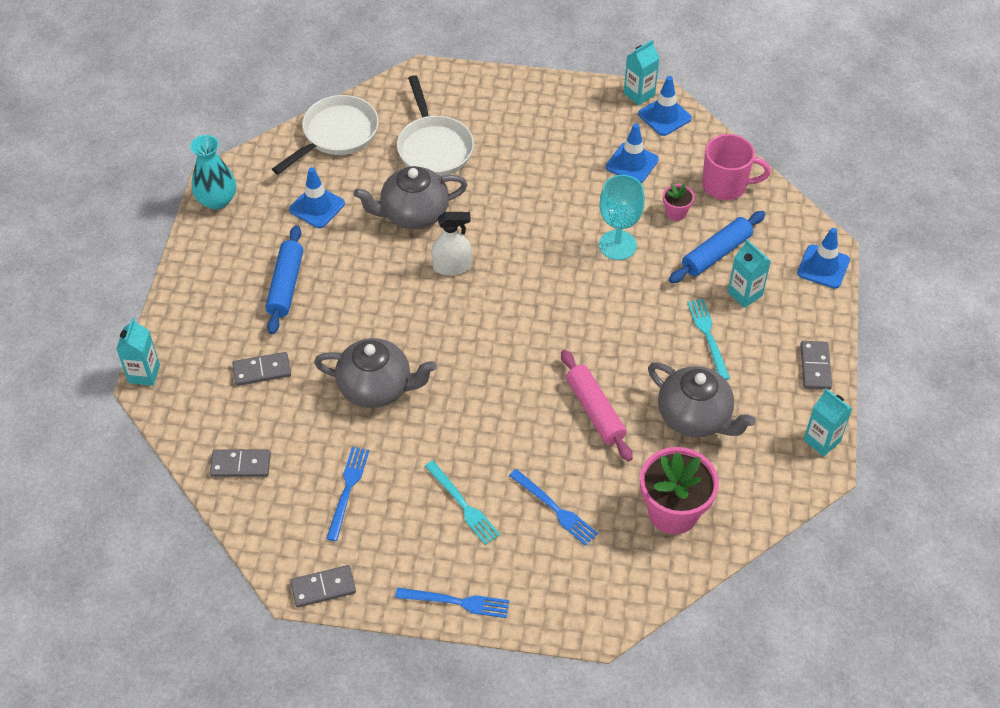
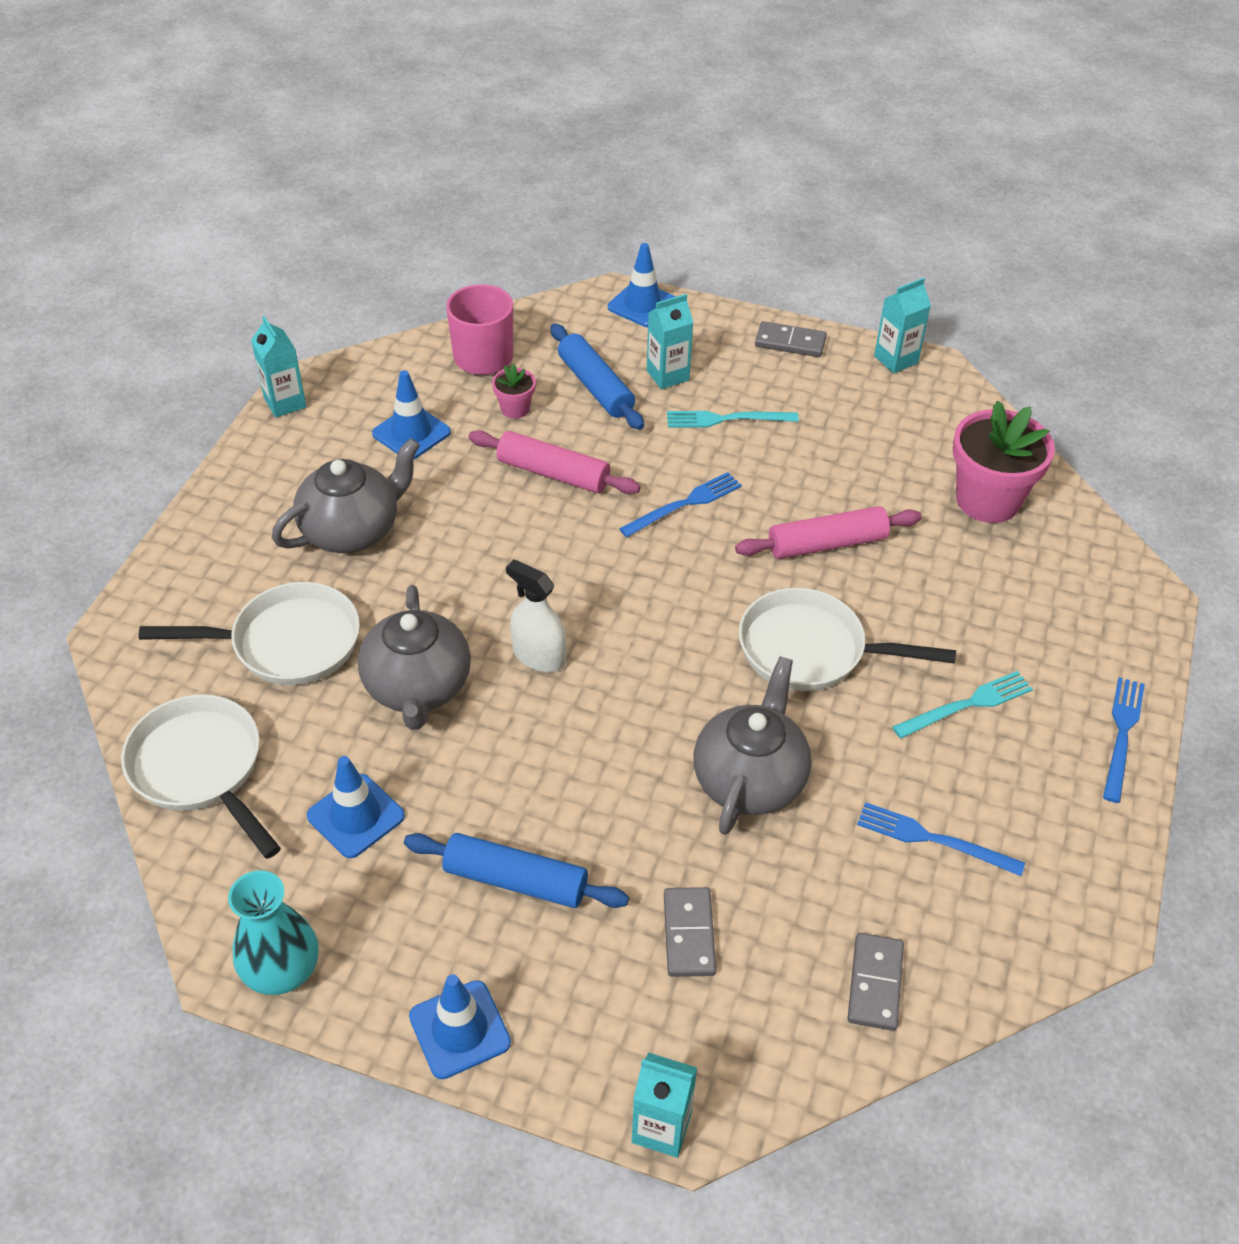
camera: 80 degrees left, 5 degrees down
grey domino [290,565,356,608] -> none
white spray bottle [431,212,472,276] -> white spray bottle turned 60 degrees counterclockwise [506,560,566,672]
blue fork [509,469,598,546] -> blue fork moved to [619,472,742,537]
turquoise goblet [599,175,645,260] -> pink rolling pin [469,430,640,494]
blue traffic cone [638,76,692,136] -> blue traffic cone moved to [409,974,511,1079]
grey teapot [648,362,756,437] -> grey teapot moved to [272,438,420,553]
none -> white pan [739,588,956,691]

